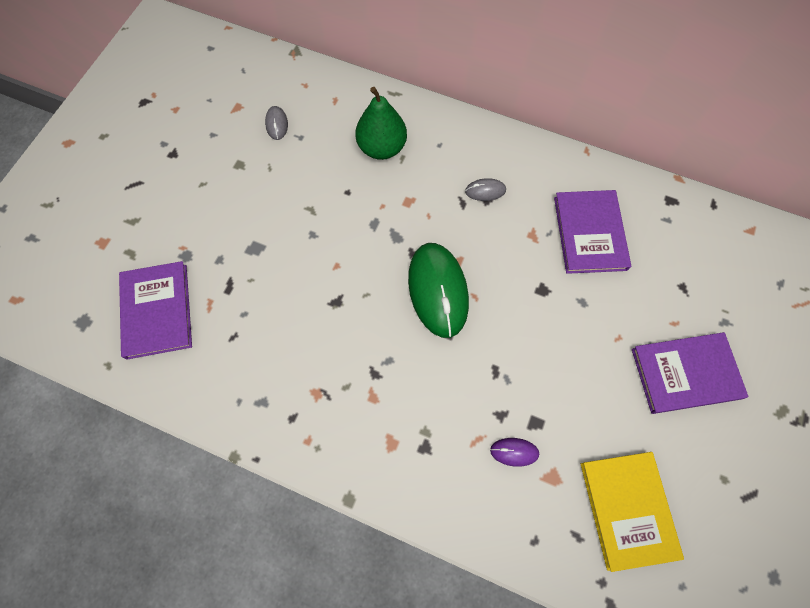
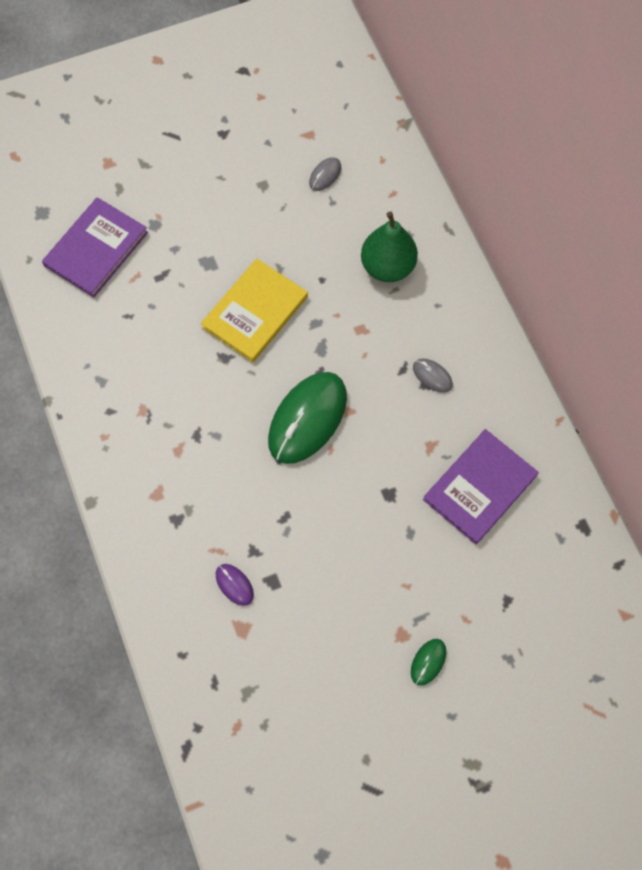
camera: 45 degrees right, 0 degrees up
yellow book [581,452,684,572] -> yellow book moved to [201,258,308,363]
purple book [632,332,748,414] -> green mouse [411,639,446,686]

